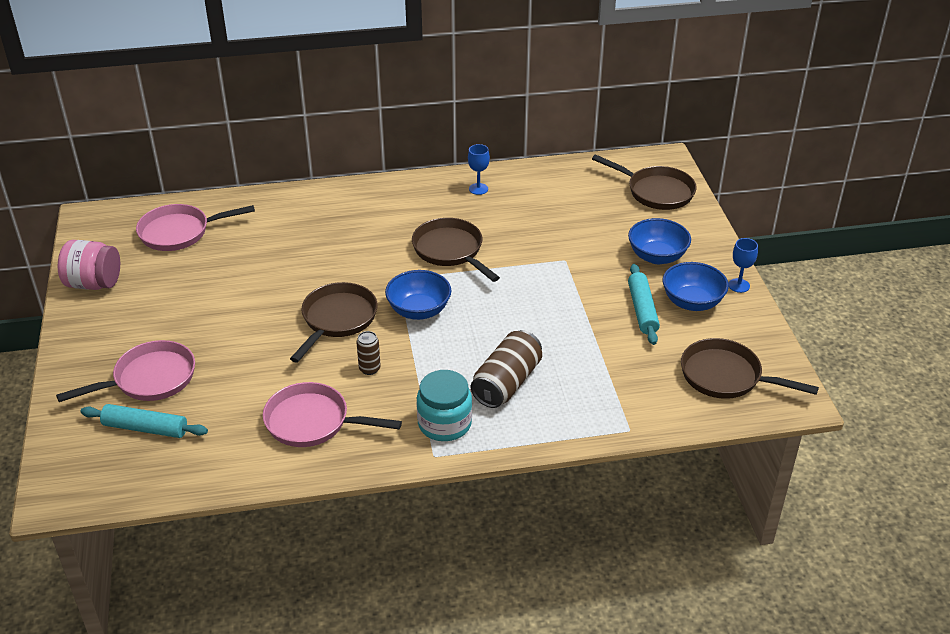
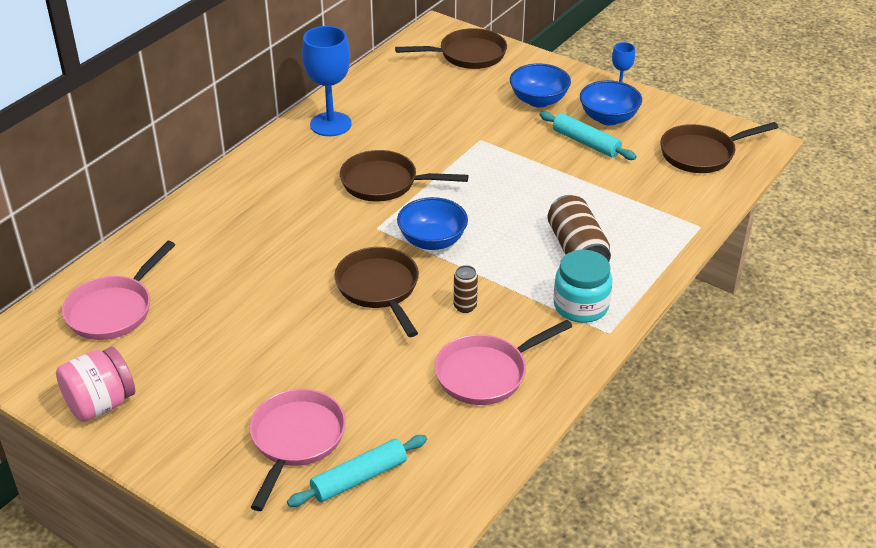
camera: 45 degrees left, 0 degrees up
blue goblet [468,144,490,195] -> blue goblet [302,26,352,136], size x1.97

